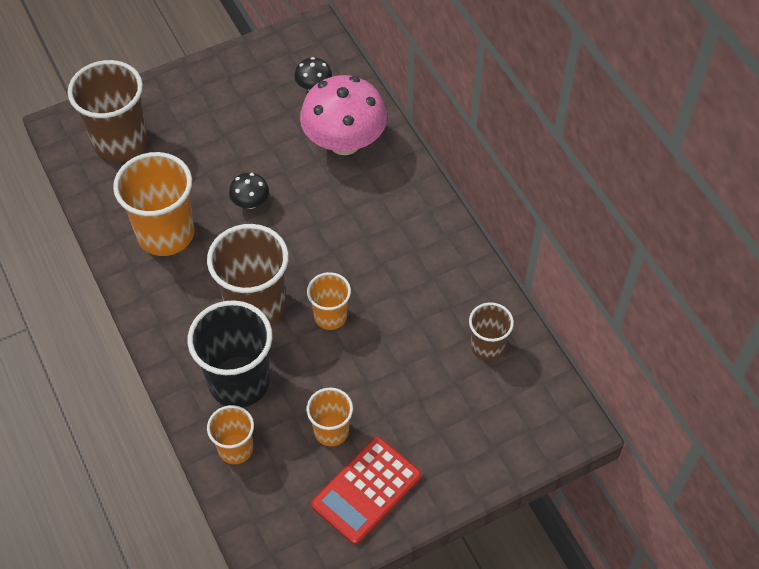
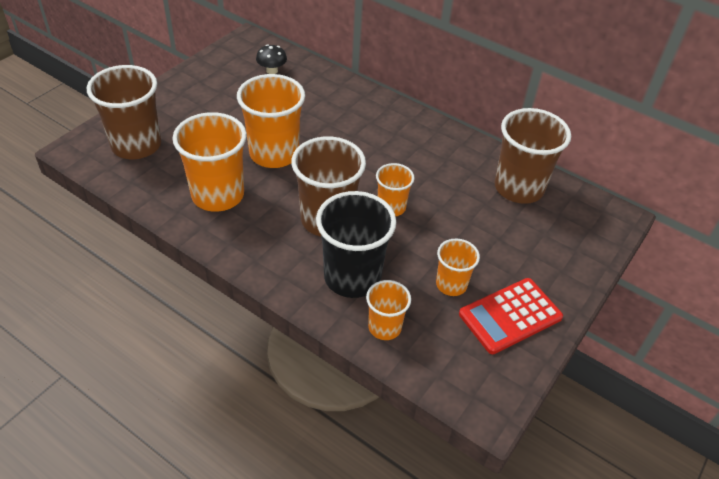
camera: 30 degrees left, 10 degrees down
black mushroom [229,173,269,209] -> orange cup [237,74,305,168]
pink mushroom [300,75,387,155] -> none
red calculator [311,437,422,545] -> red calculator turned 45 degrees clockwise [459,278,563,354]
brown cup [469,302,514,360] -> brown cup [494,108,571,204], size x1.81

